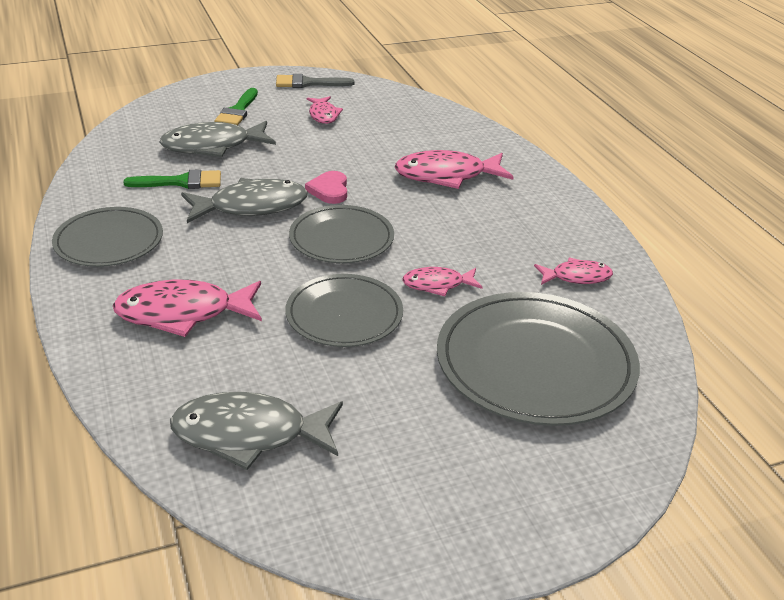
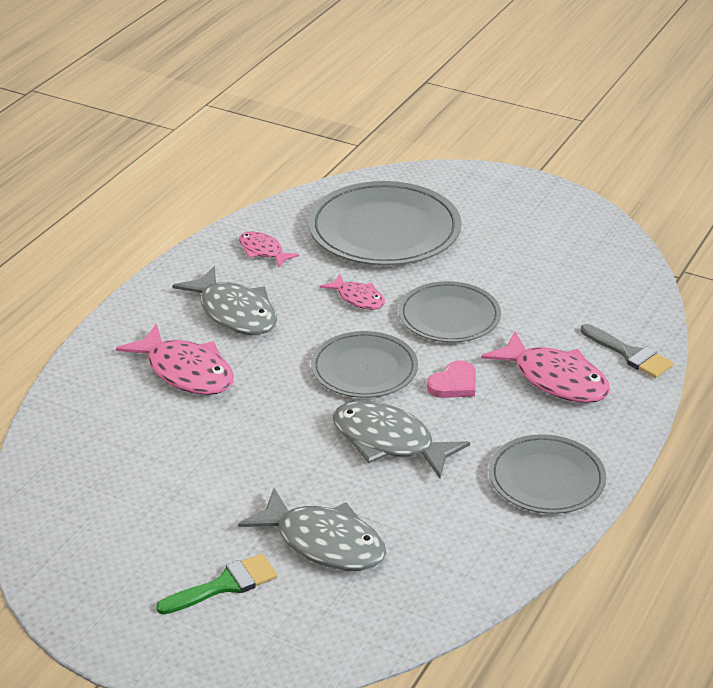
camera: 130 degrees left, 0 degrees up
green brush [123,169,221,189] -> none
grey fish [170,392,343,470] -> grey fish moved to [172,266,277,335]
grey brush [276,74,355,88] -> grey brush moved to [581,324,673,378]
pink heart [305,171,347,204] -> pink heart moved to [427,360,476,398]
pink fish [307,96,343,124] -> none

